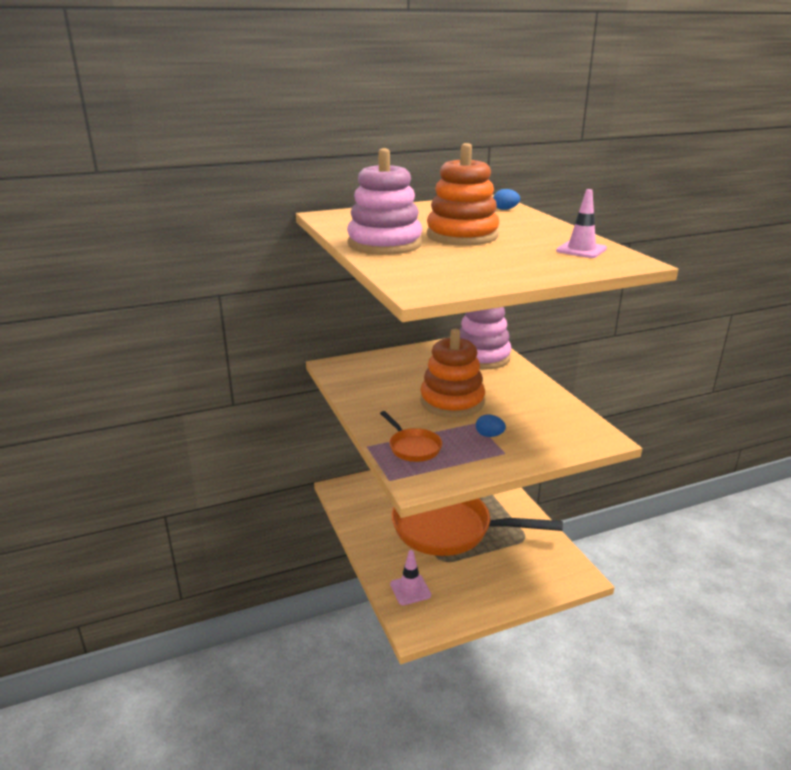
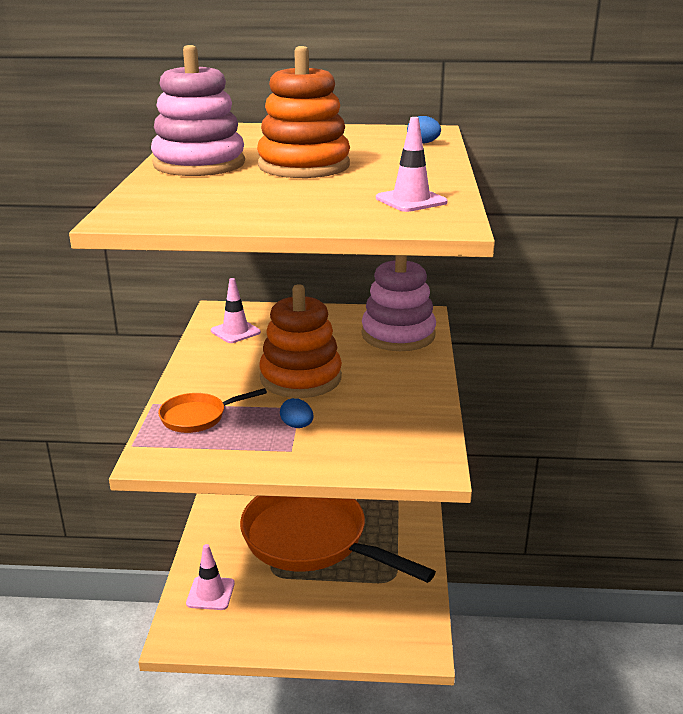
camera: 25 degrees right, 0 degrees up
orange pan [380,411,442,462] -> orange pan turned 75 degrees clockwise [158,388,267,433]
none -> pink traffic cone [211,278,261,343]

